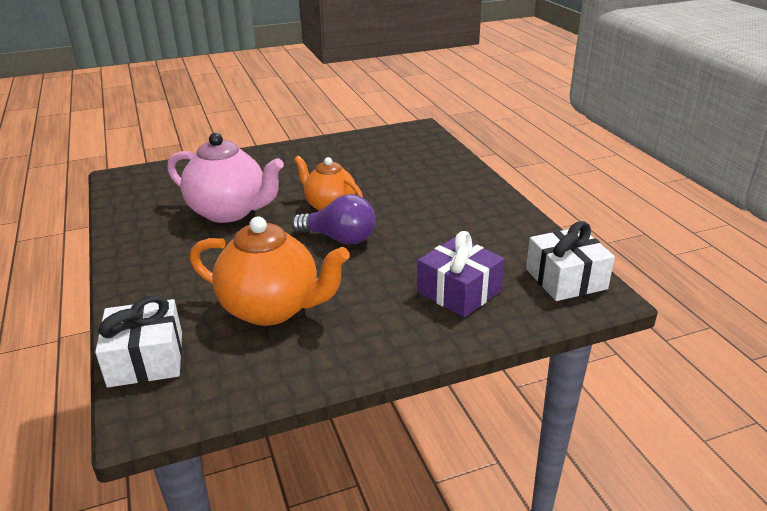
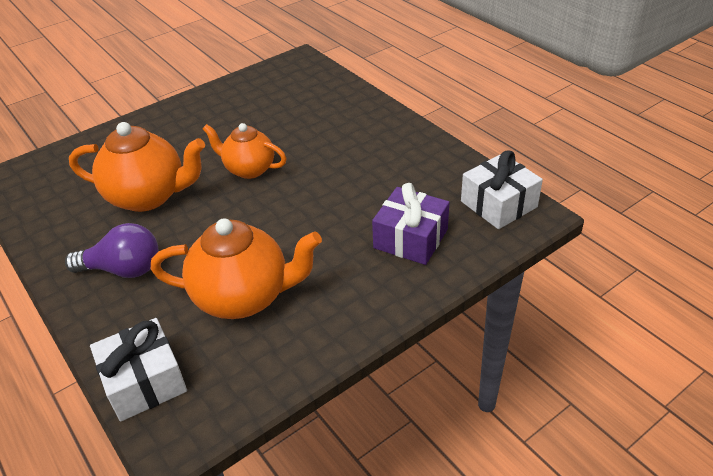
camera: 15 degrees left, 10 degrees up
pink teapot [167,133,284,223] -> orange teapot [69,122,205,212]
purple light bulb [292,194,375,245] -> purple light bulb moved to [65,223,158,278]

